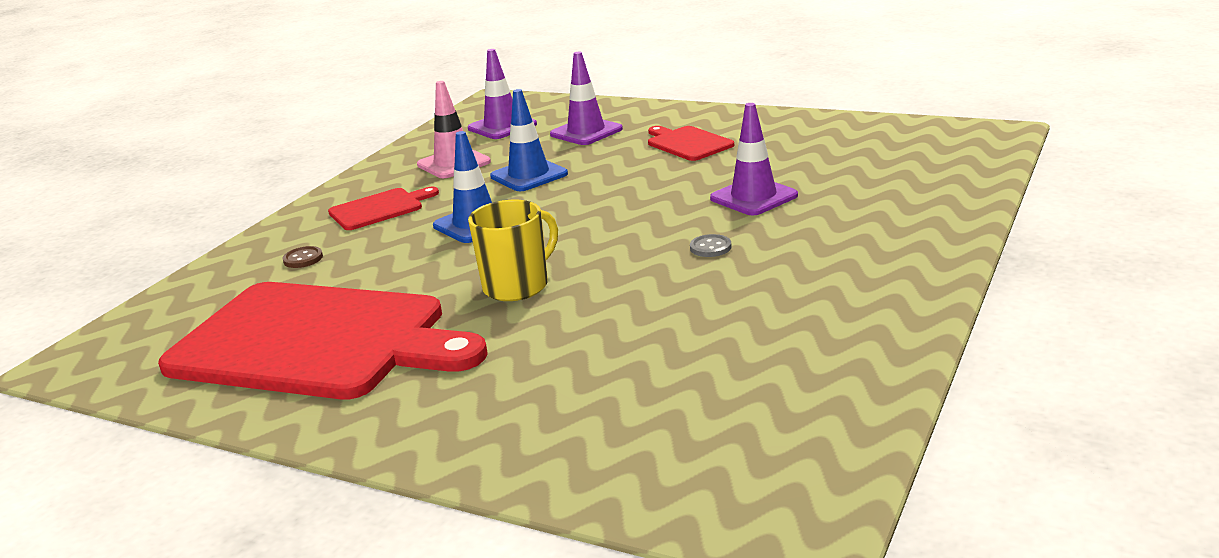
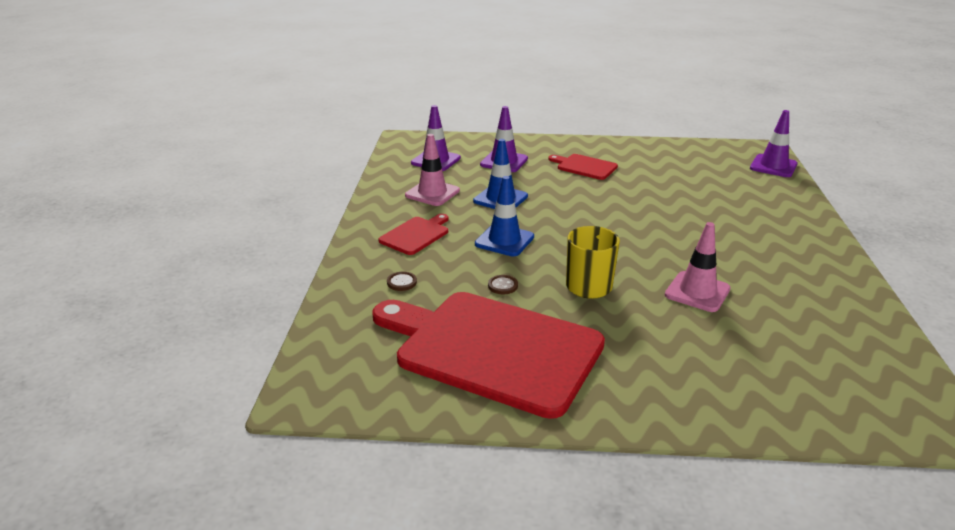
camera: 25 degrees left, 5 degrees up
red cutting board [158,282,488,399] -> red cutting board turned 150 degrees counterclockwise [372,292,605,419]
grey button [690,234,732,257] -> none
purple traffic cone [710,103,798,215] -> purple traffic cone moved to [750,110,798,177]
none -> brown button [488,275,518,294]
none -> pink traffic cone [665,222,731,312]

